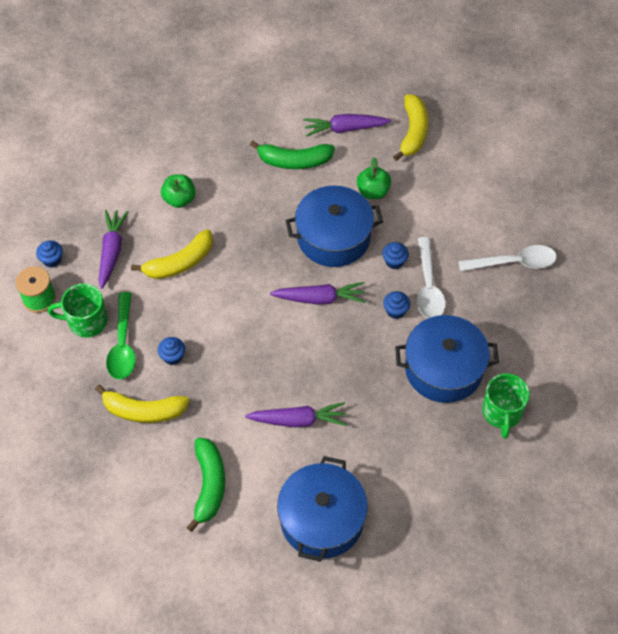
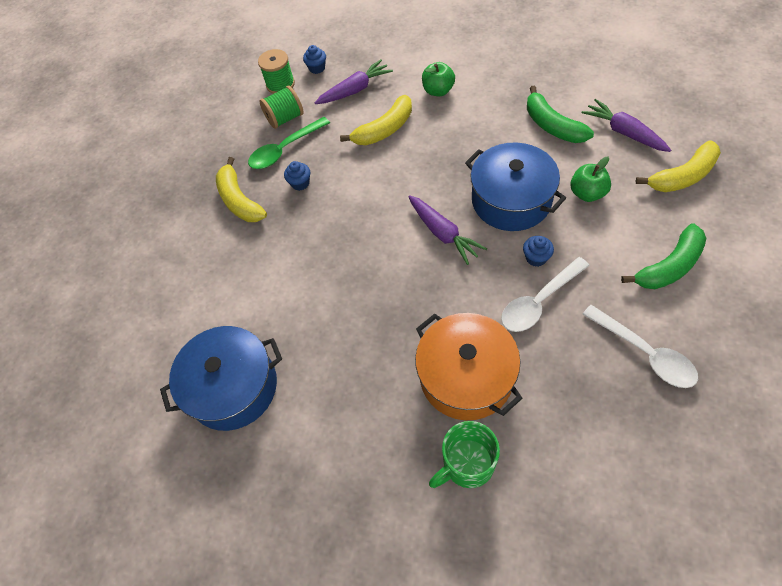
camera: 60 degrees right, 0 degrees up
green mug [48,283,108,338] -> green spool [260,85,304,129]
yellow banana [131,229,213,279] -> yellow banana turned 60 degrees counterclockwise [340,95,412,145]
green banana [187,438,225,532] -> green banana moved to [621,223,706,289]
purple carrot [245,402,346,427] -> none
blue cupcake [383,291,410,319] -> none
blue pot [395,315,499,403] -> orange pot [415,313,523,420]

